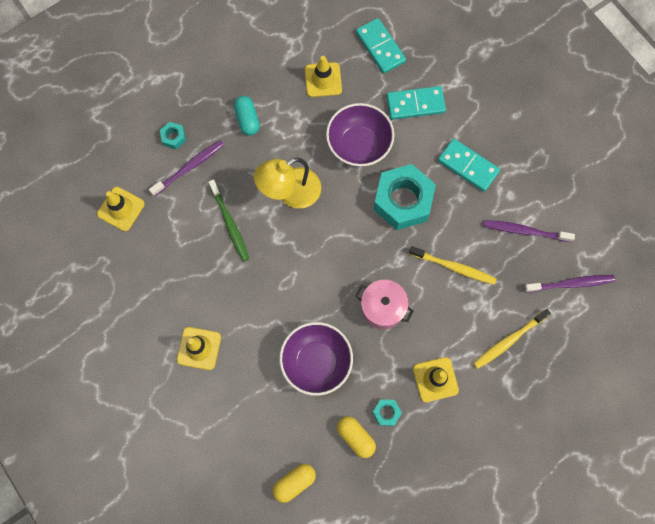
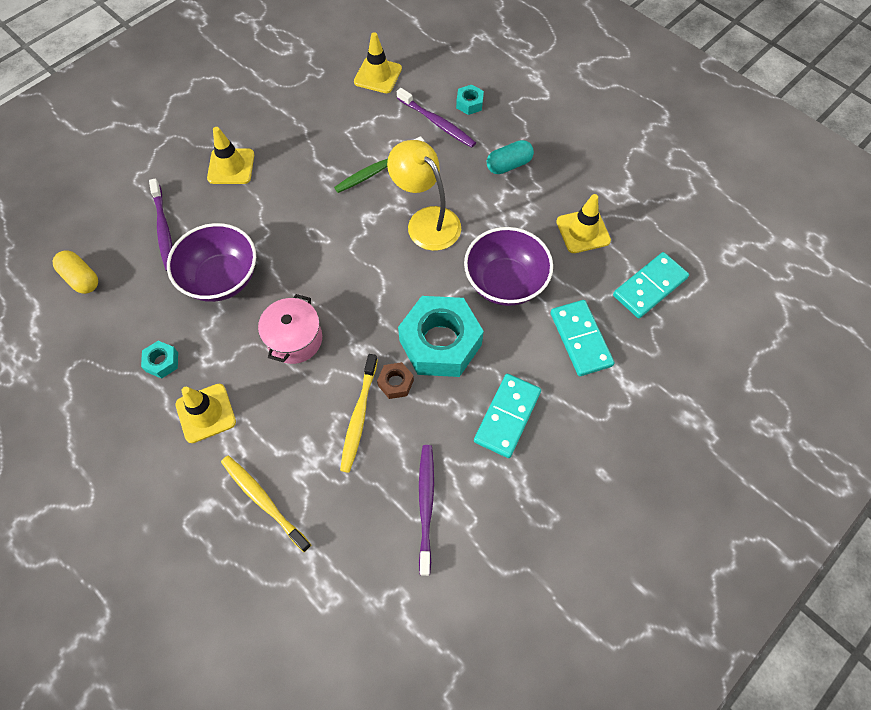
camera: 80 degrees right, 10 degrees down
yellow capsule [337,416,376,458] -> none
purple toothbrush [524,275,615,293] -> purple toothbrush moved to [149,178,173,271]
none -> brown nut [377,362,414,399]

